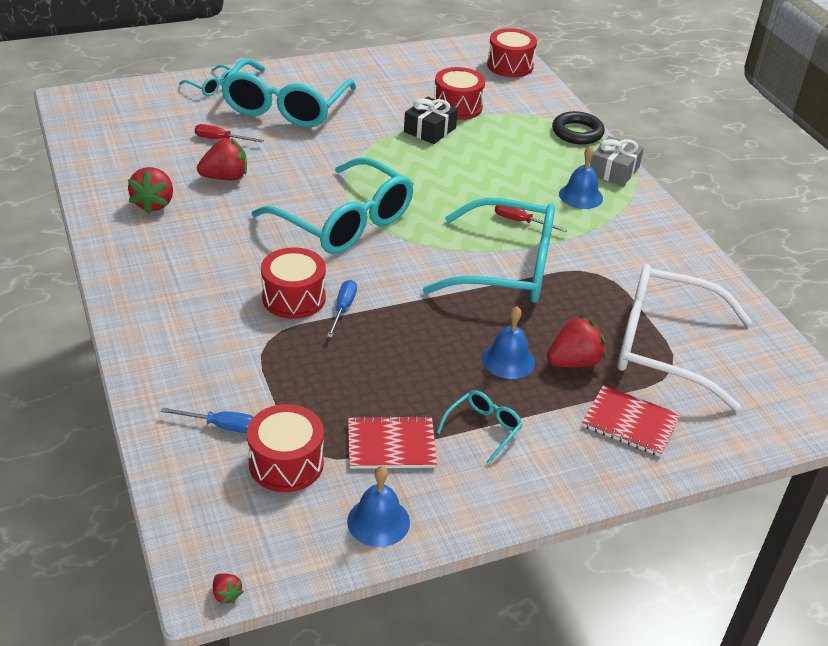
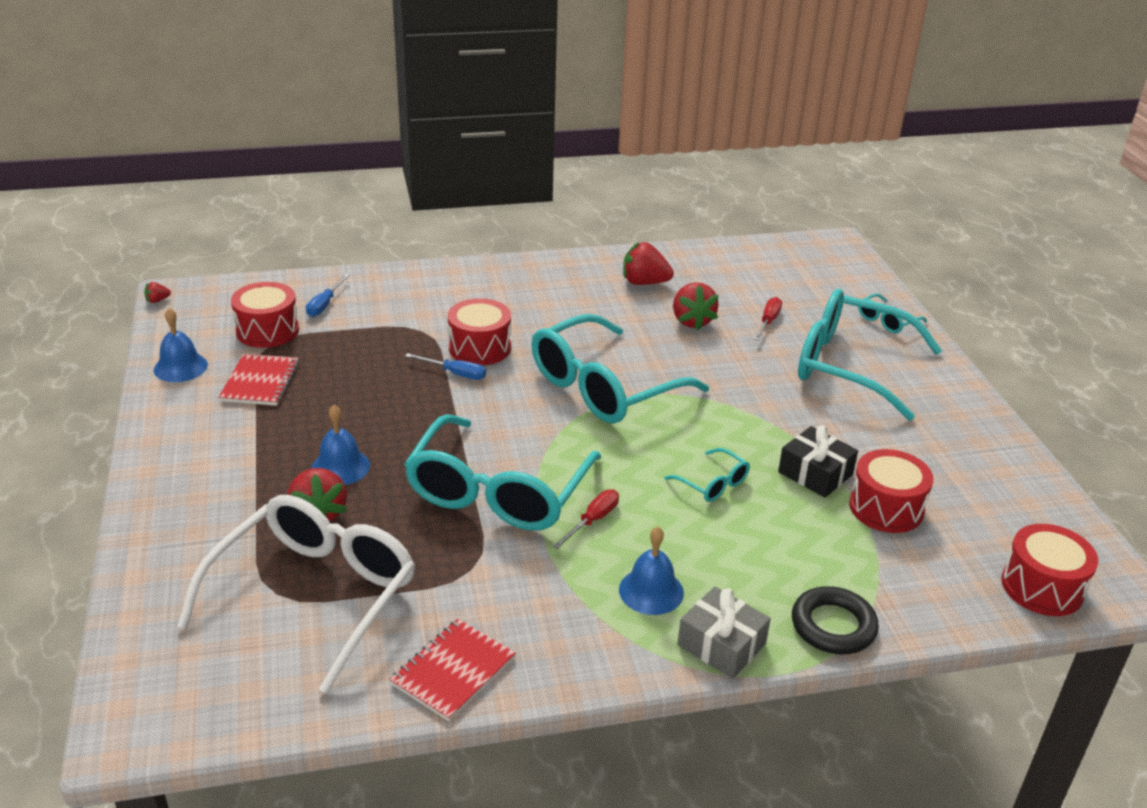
camera: 100 degrees right, 5 degrees down
turquoise glasses [436,390,523,464] -> turquoise glasses moved to [664,448,750,502]
red notebook [582,385,680,457] -> red notebook moved to [390,619,516,721]

